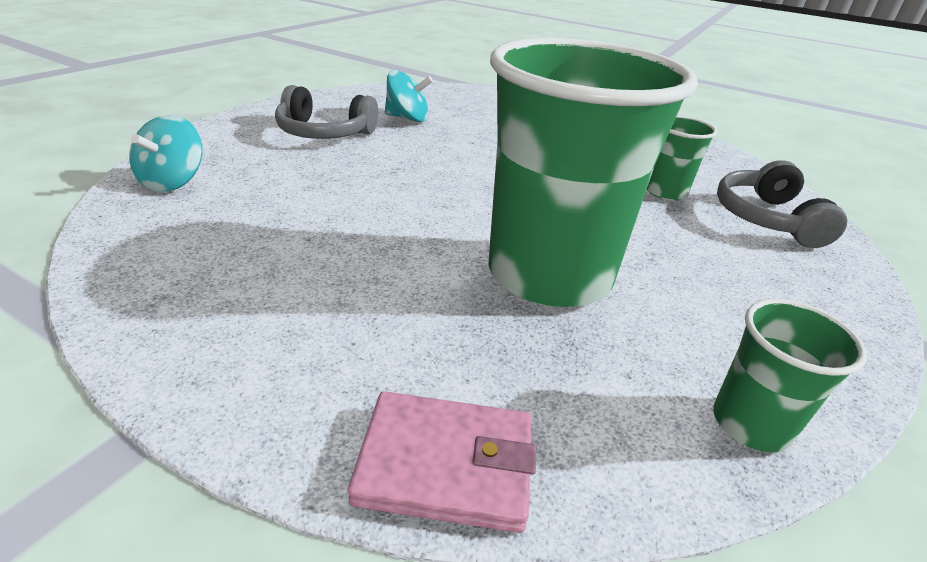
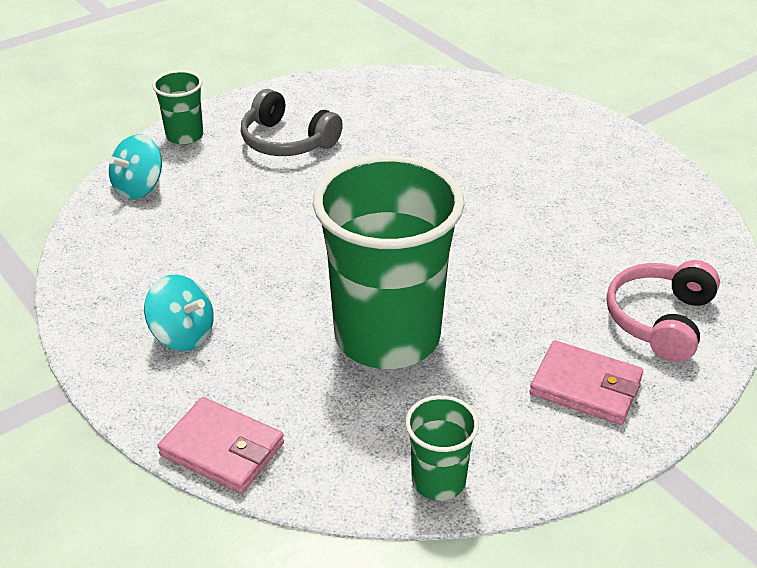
camera: 25 degrees right, 5 degrees up
turquoise spinning top [385,70,433,122] -> turquoise spinning top moved to [144,275,214,351]
green cup [647,115,717,200] -> green cup moved to [152,70,203,145]
grey headphones [717,160,847,248] -> pink headphones [606,260,720,362]
none -> pink wallet [530,340,643,425]

